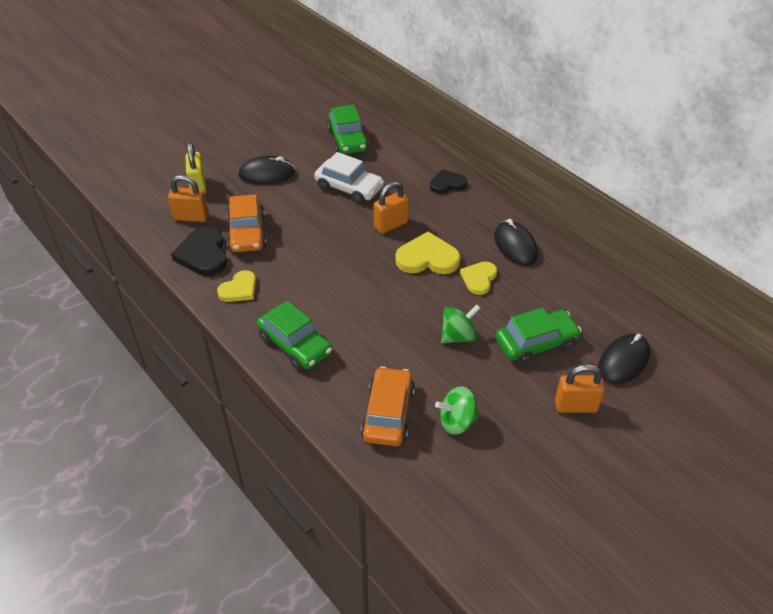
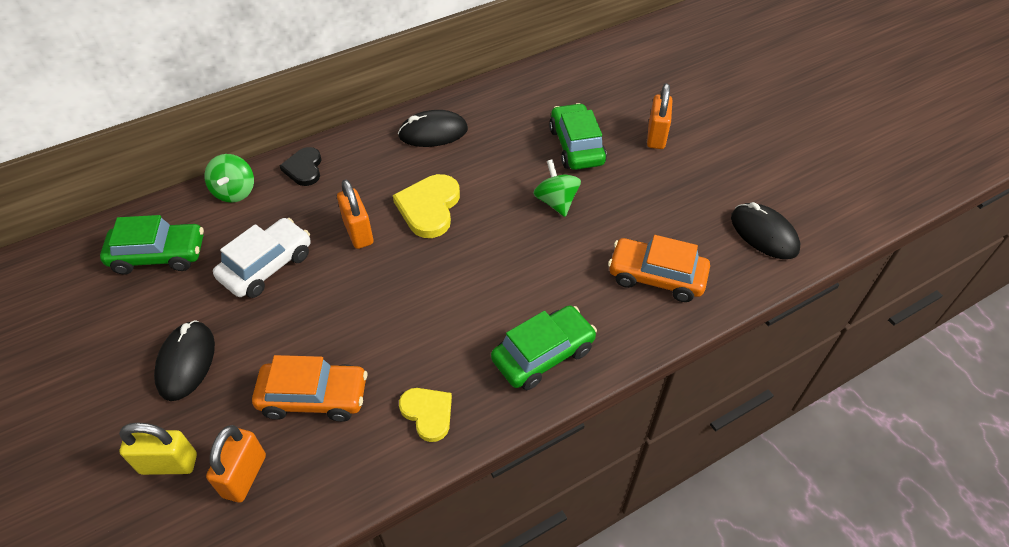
camera: 80 degrees left, 5 degrees up
black heart [171,226,227,276] -> none
green spinning top [435,386,480,435] -> green spinning top moved to [204,154,254,203]
yellow heart [460,261,497,295] -> none
black mouse [598,334,650,384] -> black mouse moved to [731,202,800,259]

